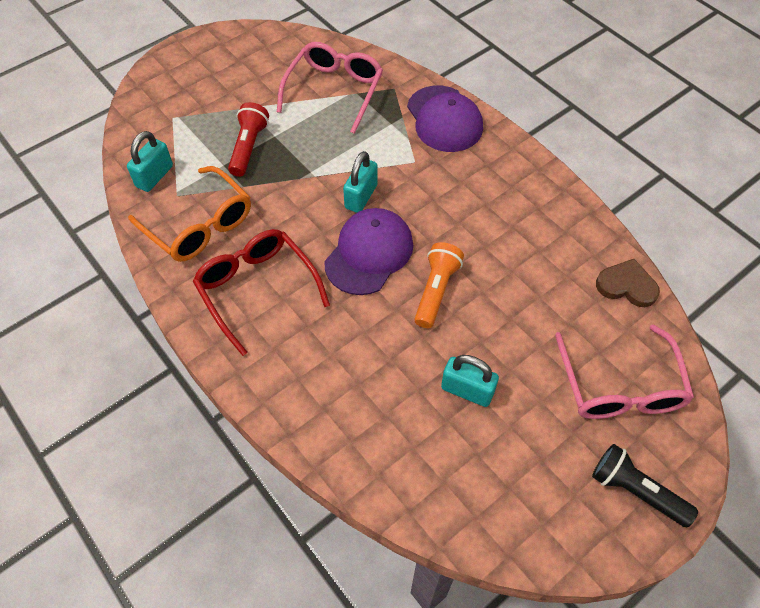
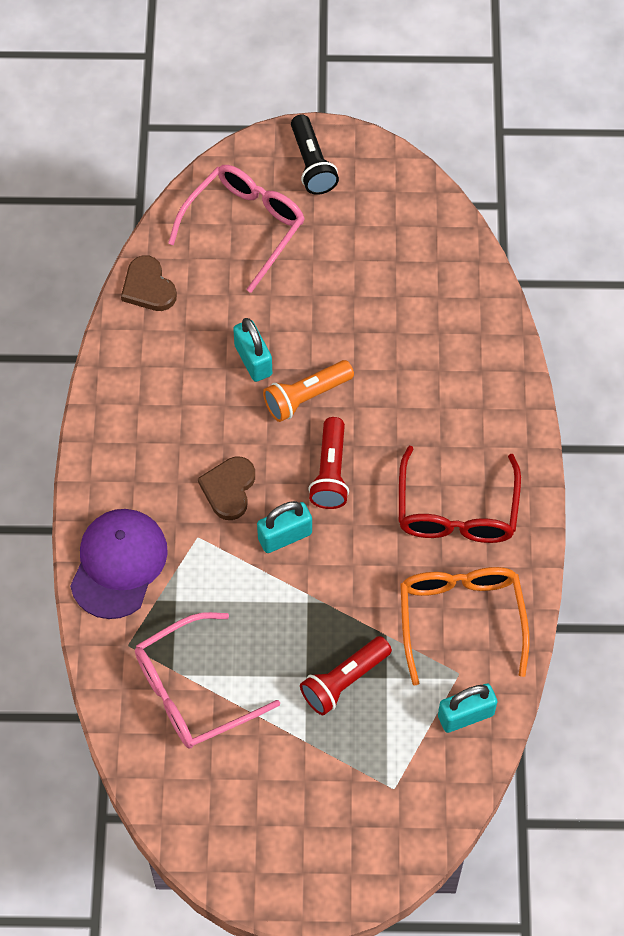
camera: 140 degrees left, 5 degrees up
purple cap [324,208,413,295] -> red flashlight [308,417,349,509]
turquoise padlock [441,355,499,407] -> turquoise padlock moved to [233,318,272,382]
none -> brown heart [198,457,255,520]

